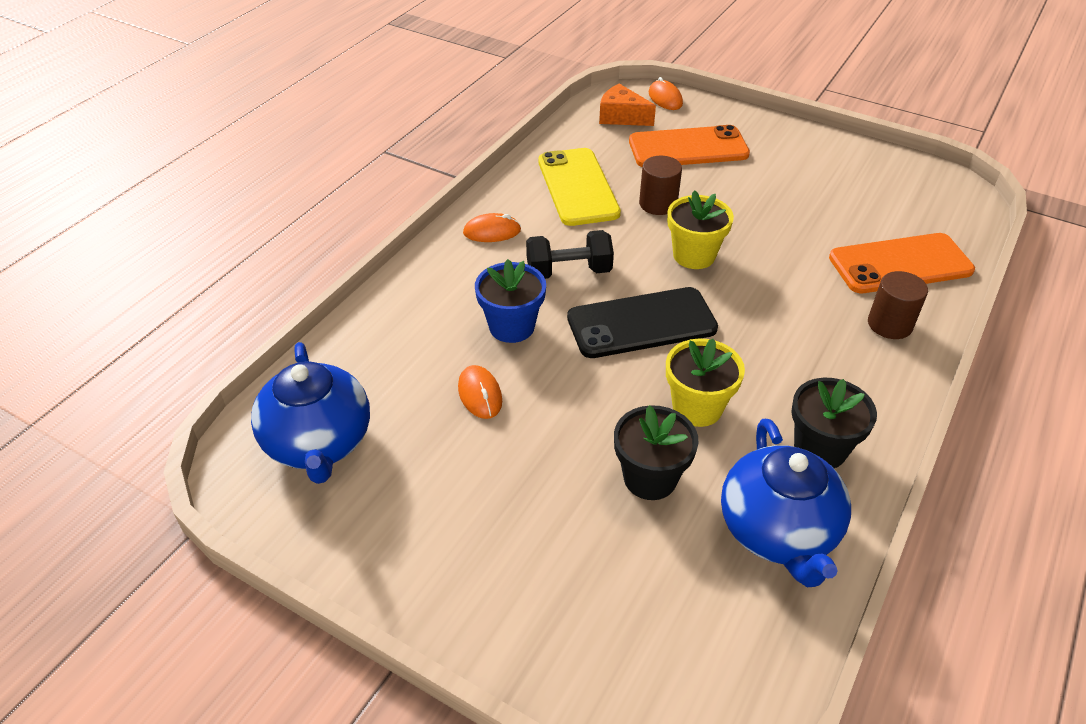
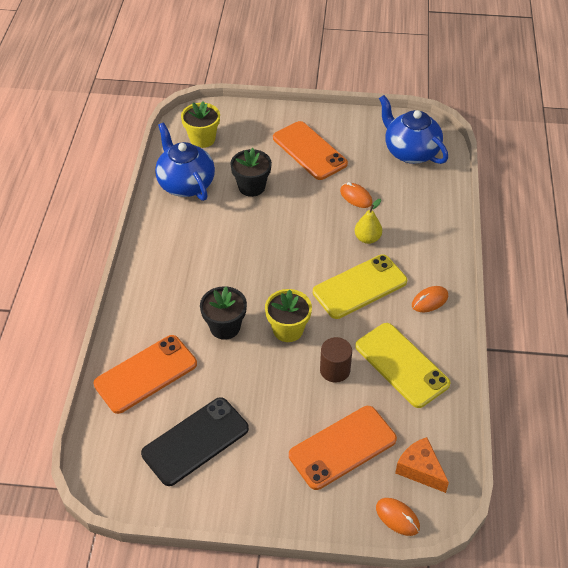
camera: 155 degrees right, 5 degrees up
blue flower pot [475,259,546,343] -> yellow pear [355,199,382,244]
black dumbbell [526,230,614,279] -> yellow phone [313,254,407,319]
black phone [567,287,718,358] -> black phone moved to [141,397,249,486]
orange cheese [599,84,656,126] -> orange cheese turned 135 degrees counterclockwise [395,437,449,493]
yellow flower pot [666,339,745,427] -> yellow flower pot moved to [181,101,220,148]
black flower pot [791,378,877,468] -> black flower pot moved to [200,286,247,340]
brown cylinder [868,271,928,339] -> none
none -> orange phone [273,121,348,180]

